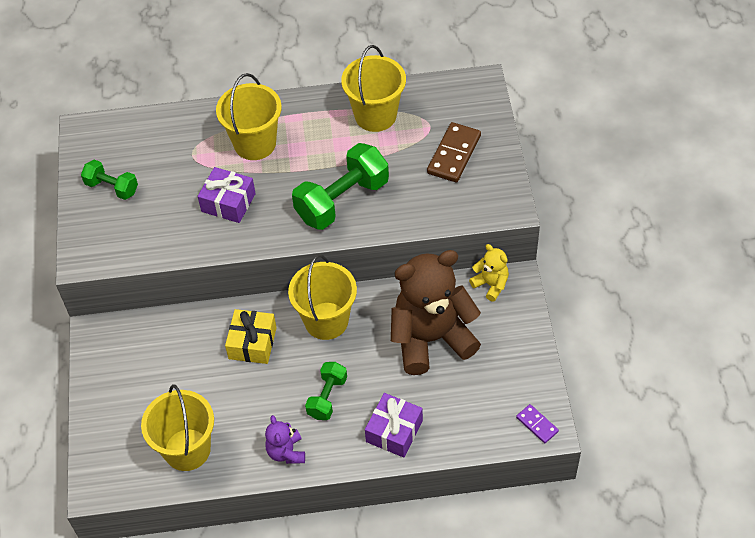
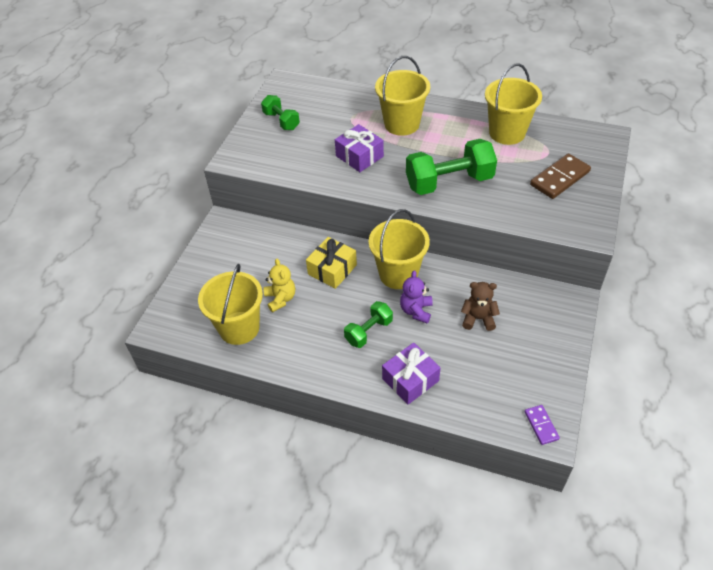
camera: 25 degrees right, 5 degrees down
purple teddy bear [265,415,305,464] -> purple teddy bear moved to [400,270,433,323]
brown teddy bear [391,250,481,375] -> brown teddy bear [461,282,500,331], size x0.45
yellow teddy bear [469,244,509,301] -> yellow teddy bear moved to [264,259,295,312]

